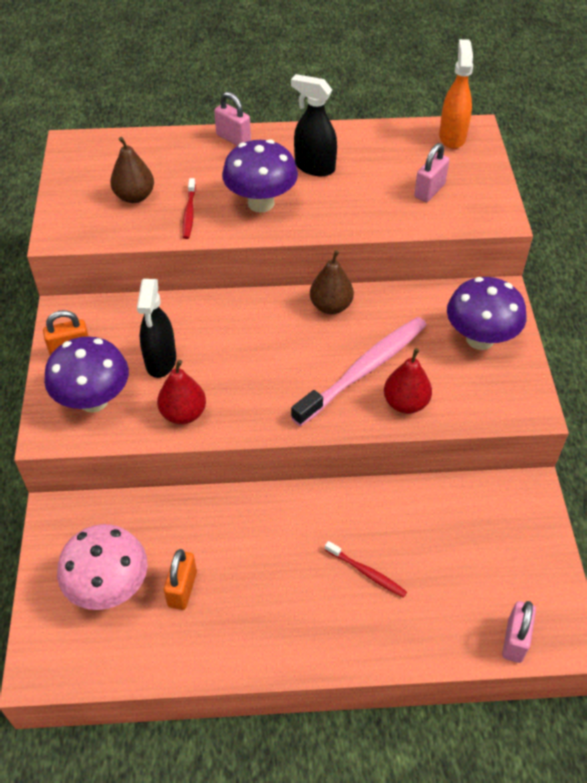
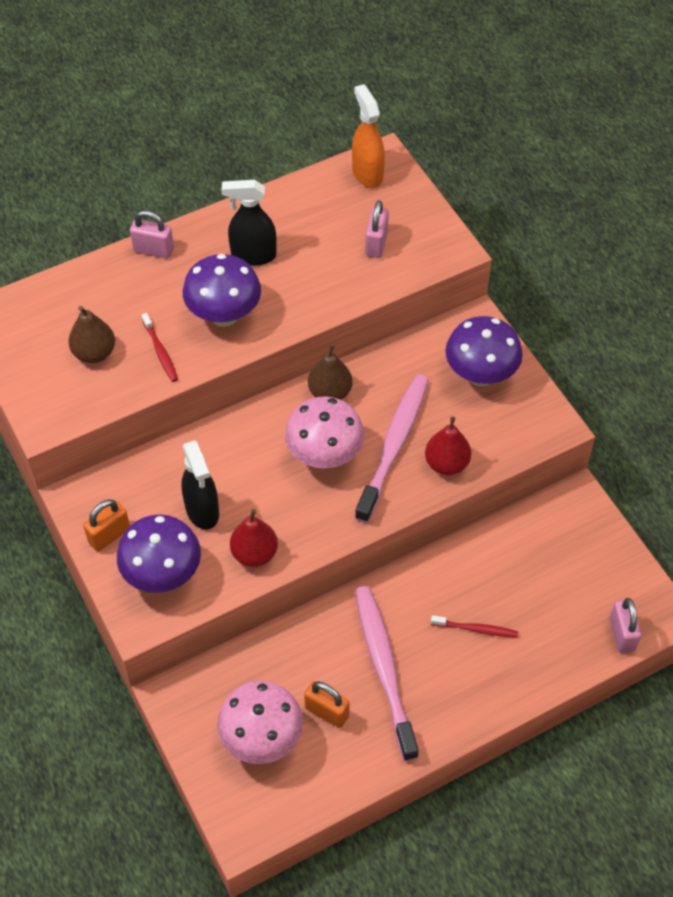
camera: 25 degrees left, 5 degrees up
orange padlock [164,549,197,610] -> orange padlock turned 45 degrees counterclockwise [304,681,350,728]
none -> pink mushroom [285,396,365,468]
none -> pink toothbrush [355,586,419,761]

